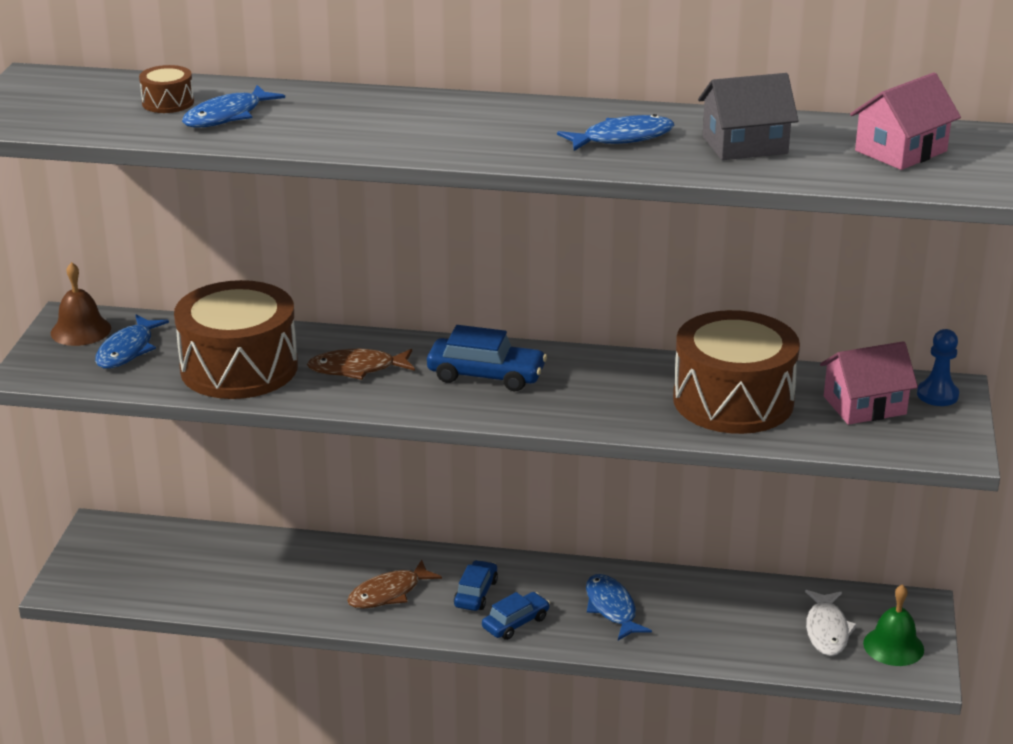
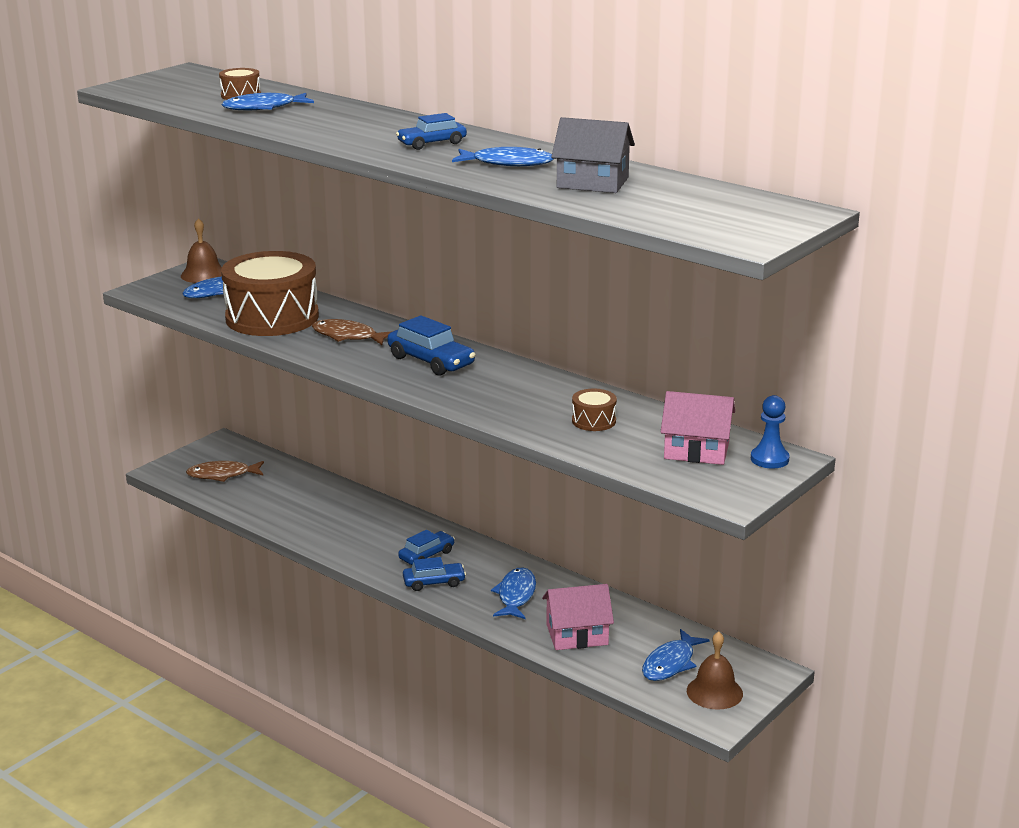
camera: 30 degrees right, 5 degrees down
brown fish [347,559,442,609] -> brown fish moved to [186,461,264,482]
brown drum [673,310,800,434] -> brown drum [572,389,617,431], size x0.41
white fish [805,590,857,656] -> blue fish [642,629,709,681]
pink house [850,72,961,170] -> pink house moved to [542,584,614,650]
green bell [863,584,924,666] -> brown bell [687,631,743,710]
none -> blue car [396,113,467,150]

